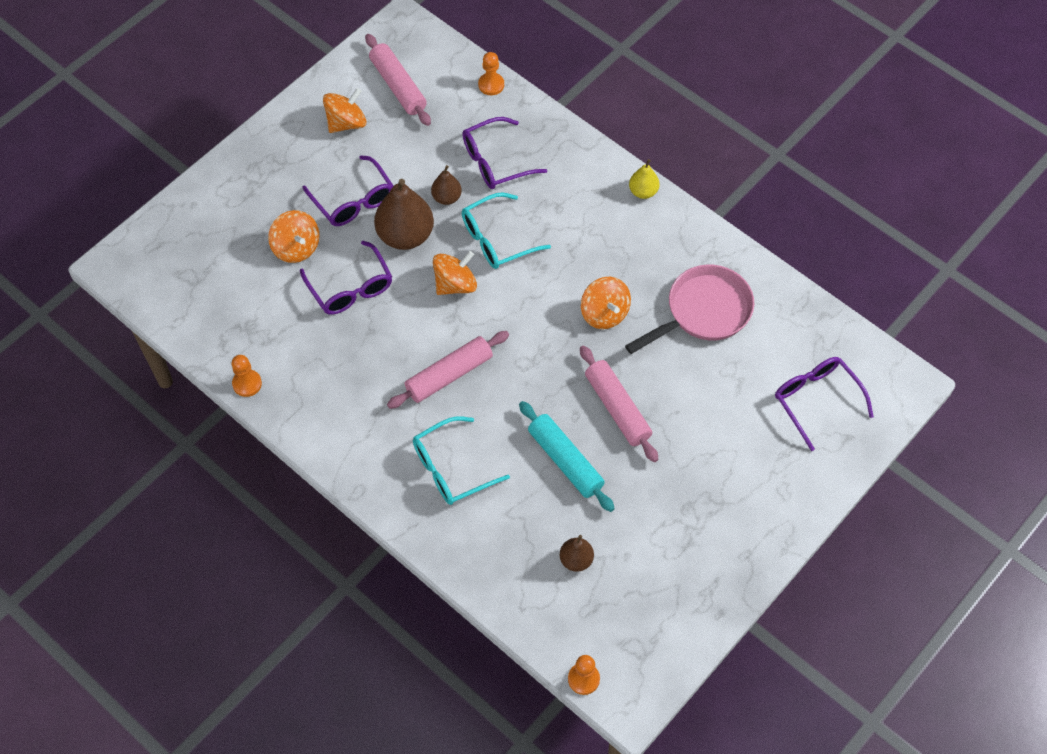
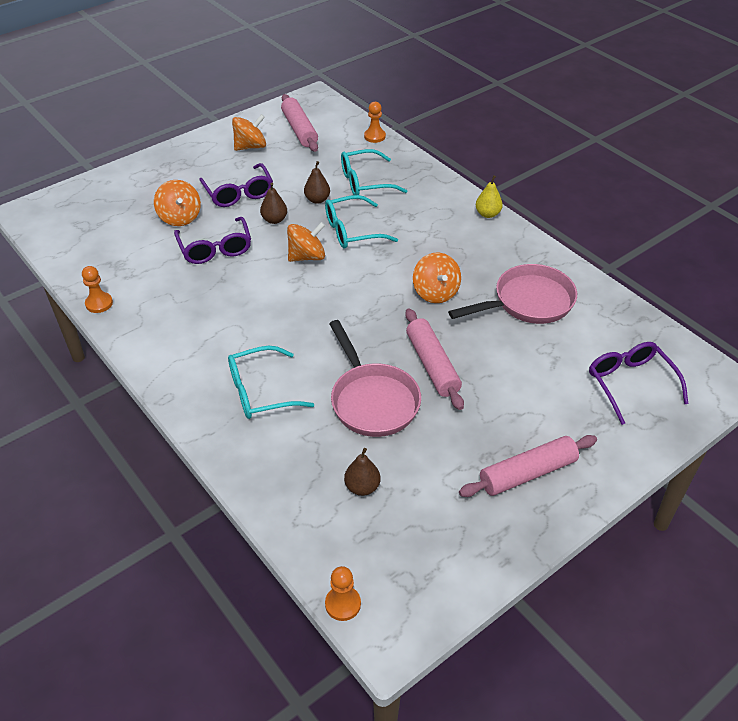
camera: 10 degrees right, 15 degrees down
brown pear [374,179,434,250] -> brown pear [260,183,287,224], size x0.52
pink rolling pin [387,331,509,409] -> pink rolling pin moved to [459,435,597,497]
purple glasses [462,117,547,189] -> turquoise glasses [341,149,407,195]
turquoise rolling pin [519,401,615,512] -> pink pan [329,320,421,437]

